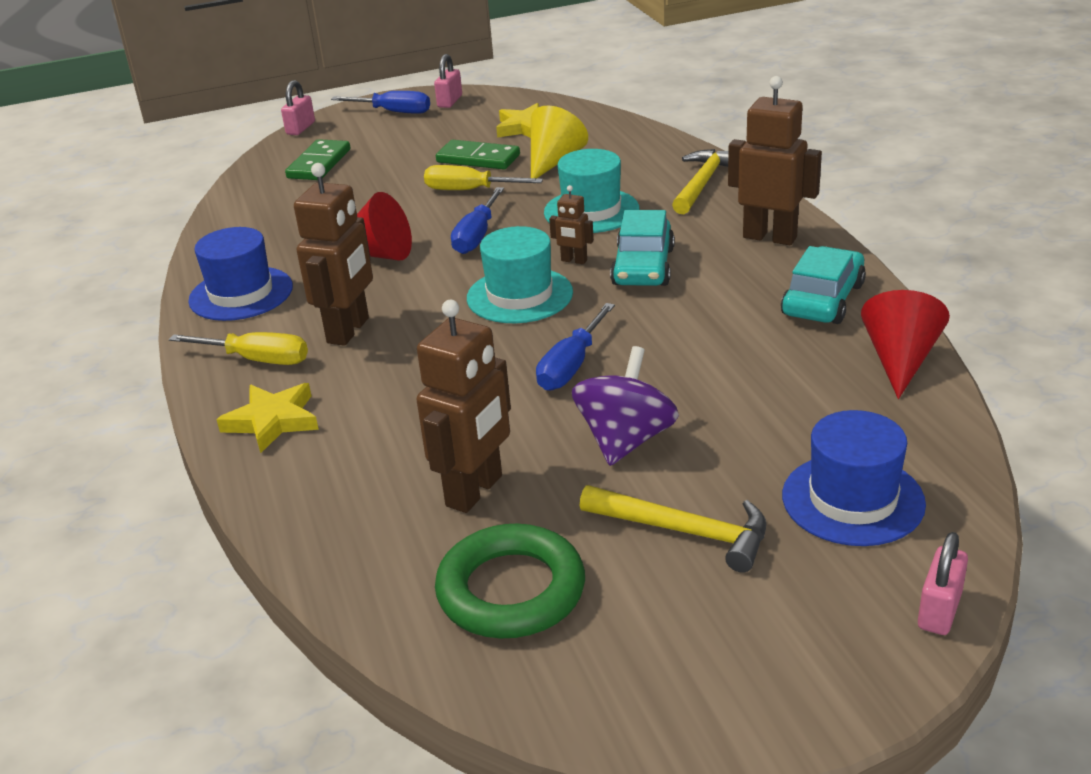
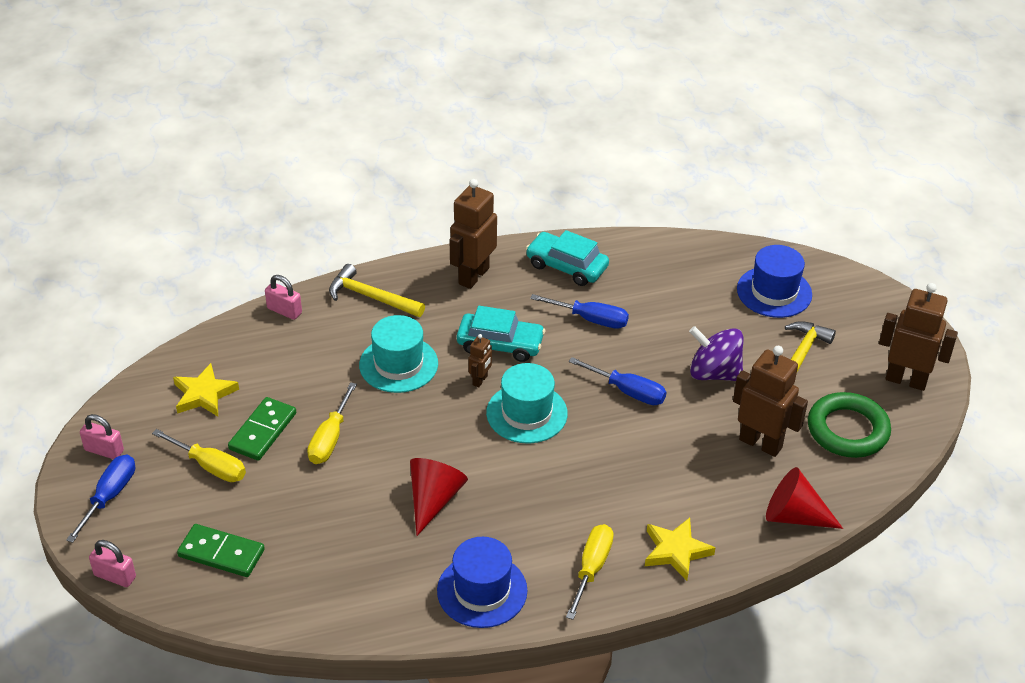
camera: 90 degrees left, 10 degrees up
brown robot [294,163,373,346] -> brown robot moved to [879,283,958,391]
blue screwdriver [451,187,504,254] -> blue screwdriver moved to [530,294,629,329]
yellow cone [531,106,588,178] -> none
red cone [861,290,950,399] -> red cone moved to [766,467,843,529]
pink padlock [918,532,968,635] -> pink padlock moved to [265,275,302,320]
none -> yellow screwdriver [152,429,246,482]

